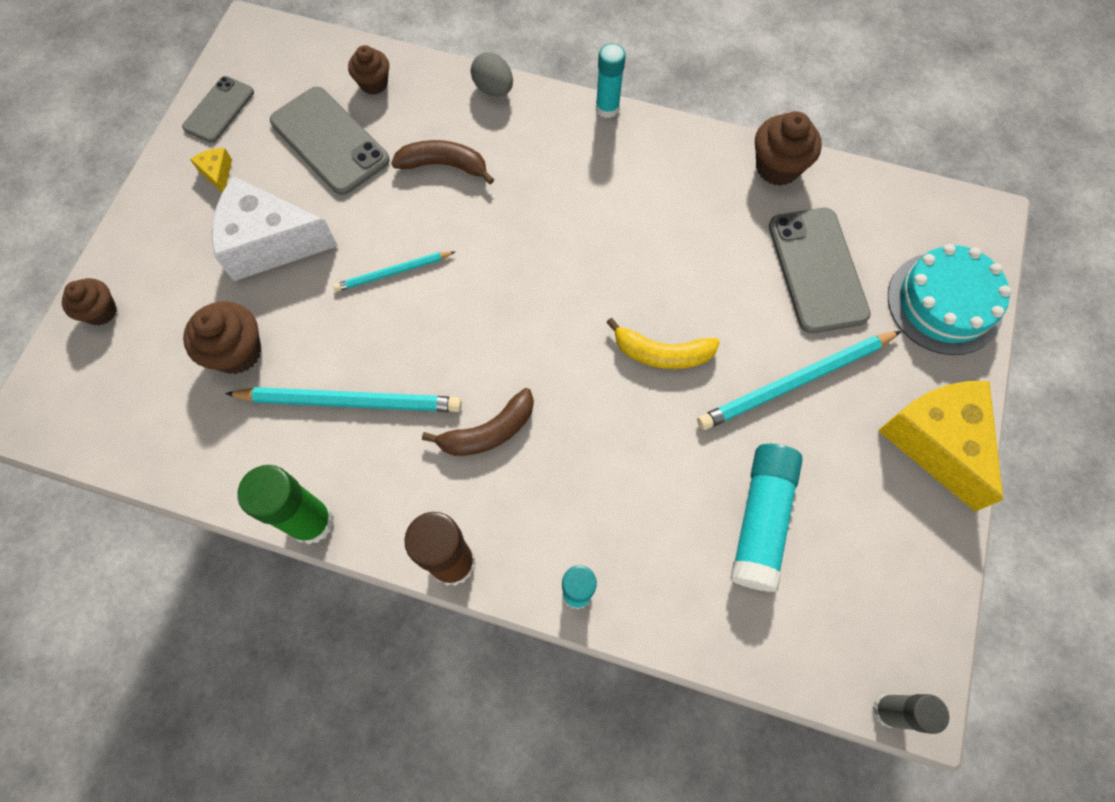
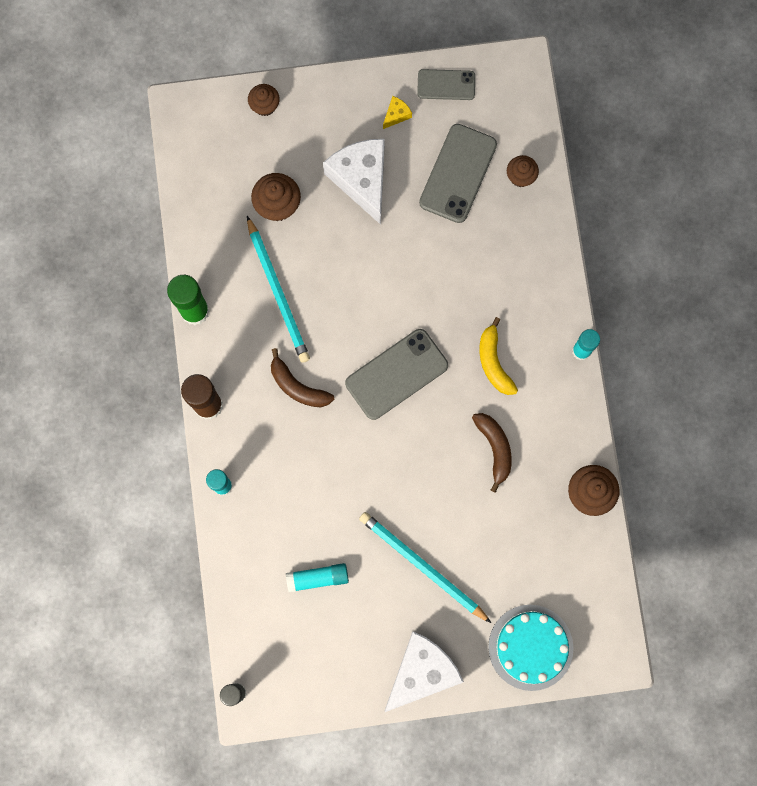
camera: 65 degrees right, 10 degrees up
turquoise pencil [333,251,456,292] -> none
brown banana [391,140,494,184] -> brown banana moved to [472,413,512,493]
grey egg [471,52,513,96] -> none
yellow banana [606,318,720,369] -> yellow banana moved to [479,317,518,395]
turquoise glue stick [730,444,803,592] -> turquoise glue stick [286,563,349,592], size x0.65
grey phone [769,208,871,333] -> grey phone moved to [345,329,448,420]
yellow cheese [878,381,1003,512] -> white cheese [385,631,464,712]

